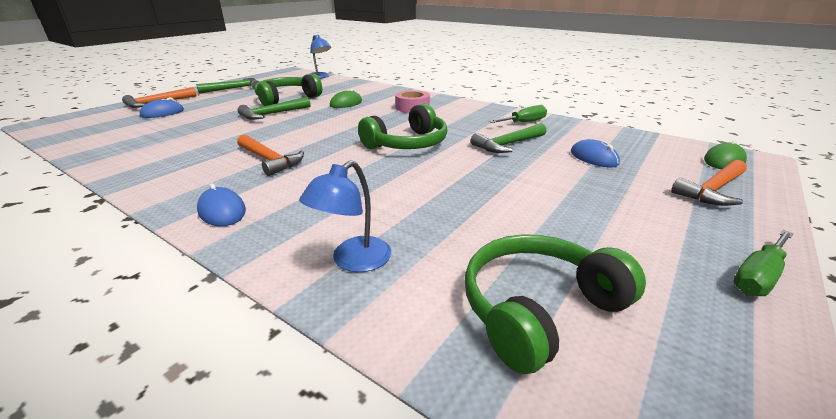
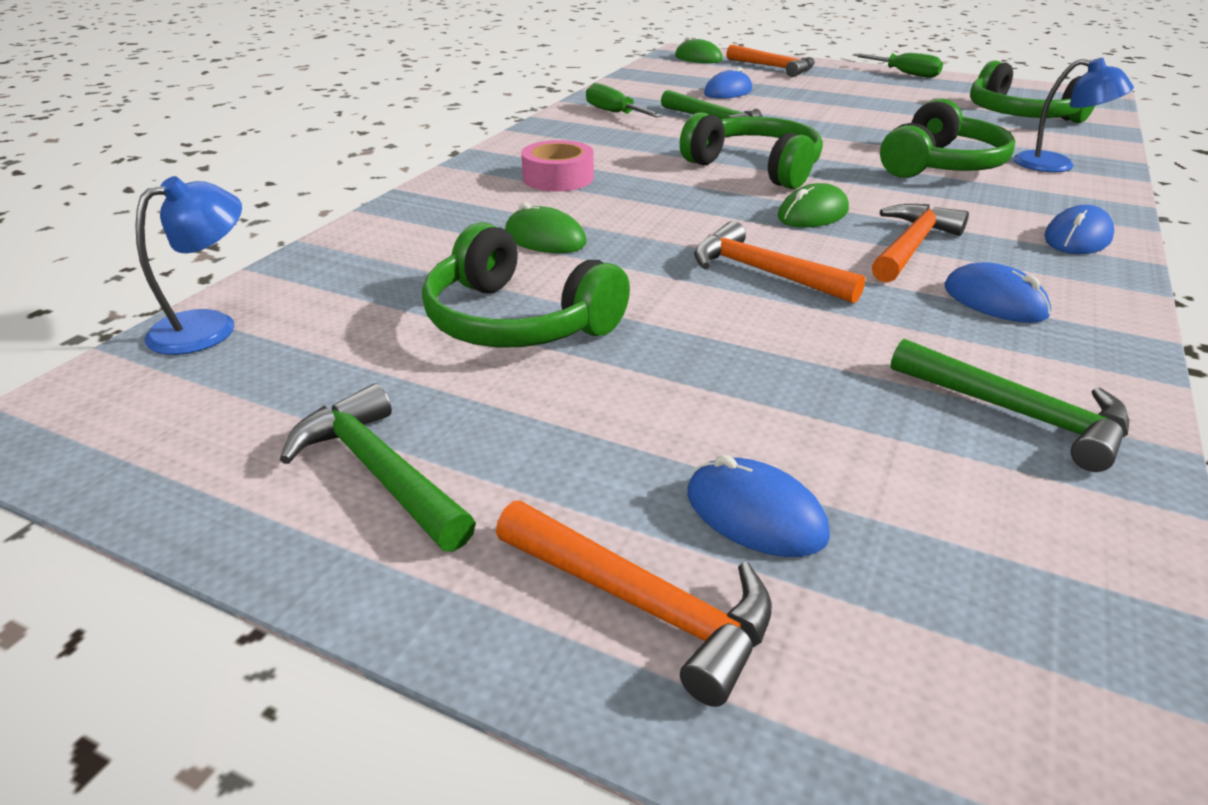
camera: 100 degrees left, 5 degrees up
green hammer [238,97,311,120] -> green hammer moved to [890,339,1129,472]
none -> orange hammer [694,221,865,303]
none -> green mouse [778,183,849,227]
none -> green headphones [880,98,1015,178]
none -> blue mouse [944,262,1051,323]

